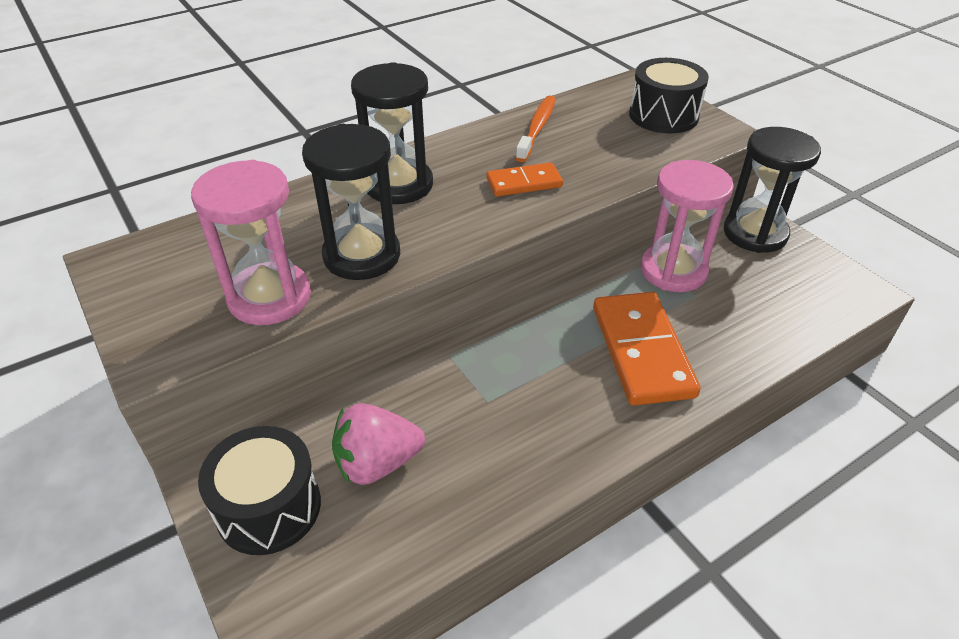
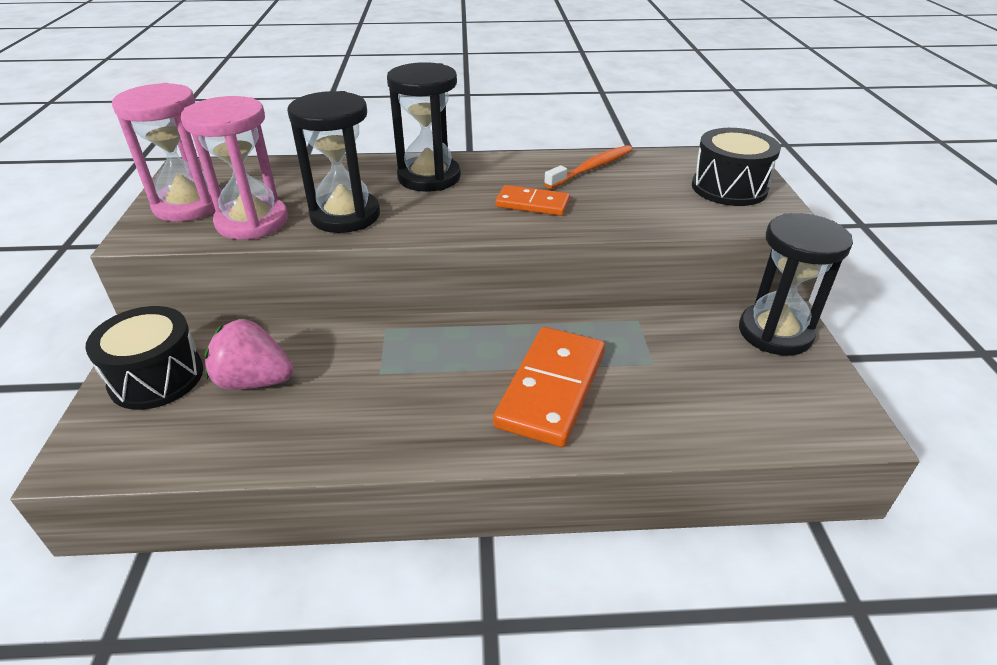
camera: 30 degrees right, 5 degrees down
pink hourglass [640,160,734,292] -> pink hourglass moved to [112,83,222,222]

